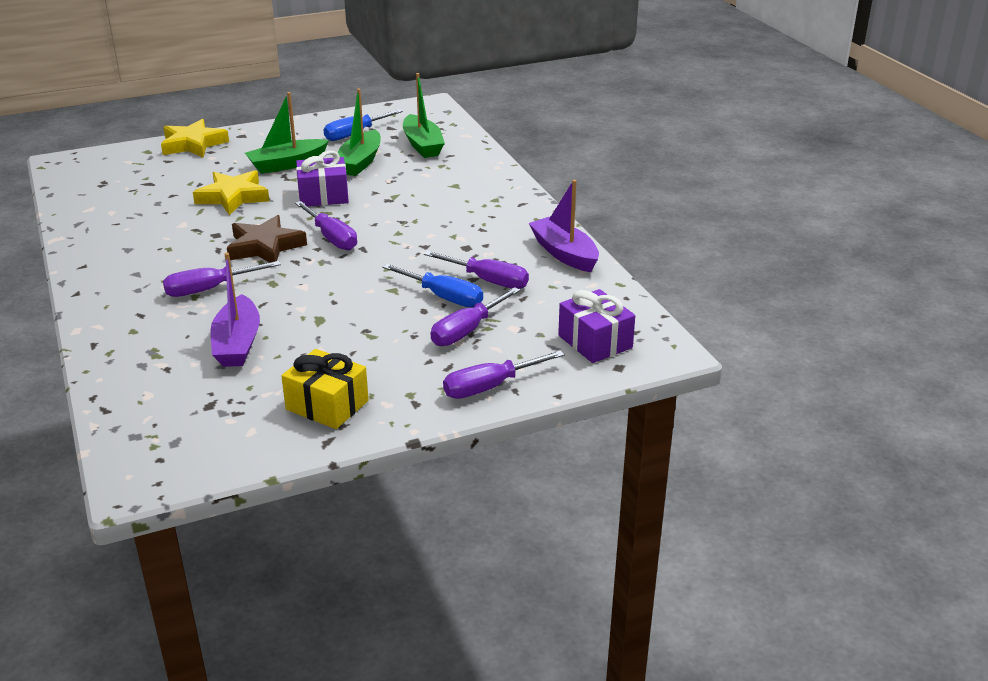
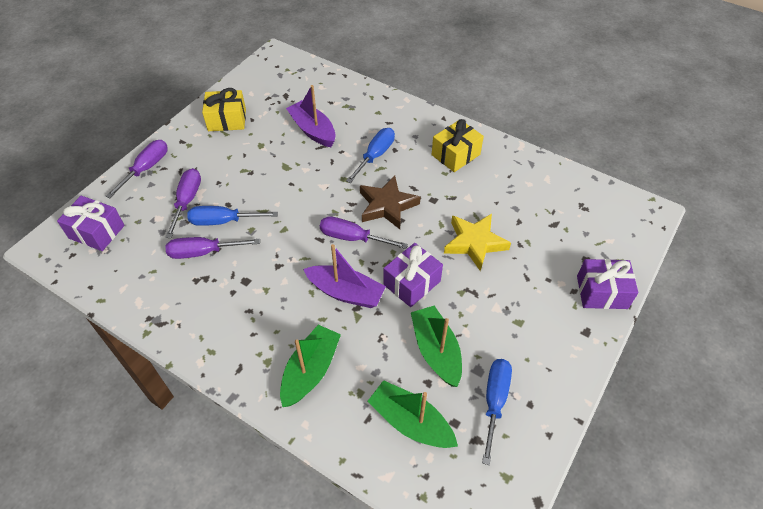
camera: 145 degrees right, 20 degrees up
yellow star [161,119,229,158] -> purple gift [577,259,638,309]
purple screwdriver [163,261,281,297] -> blue screwdriver [346,128,395,183]
green boat [245,92,329,174] -> green boat moved to [280,325,341,407]
purple boat [529,180,599,272] -> purple boat moved to [303,244,386,308]
none -> yellow gift [432,119,484,172]

